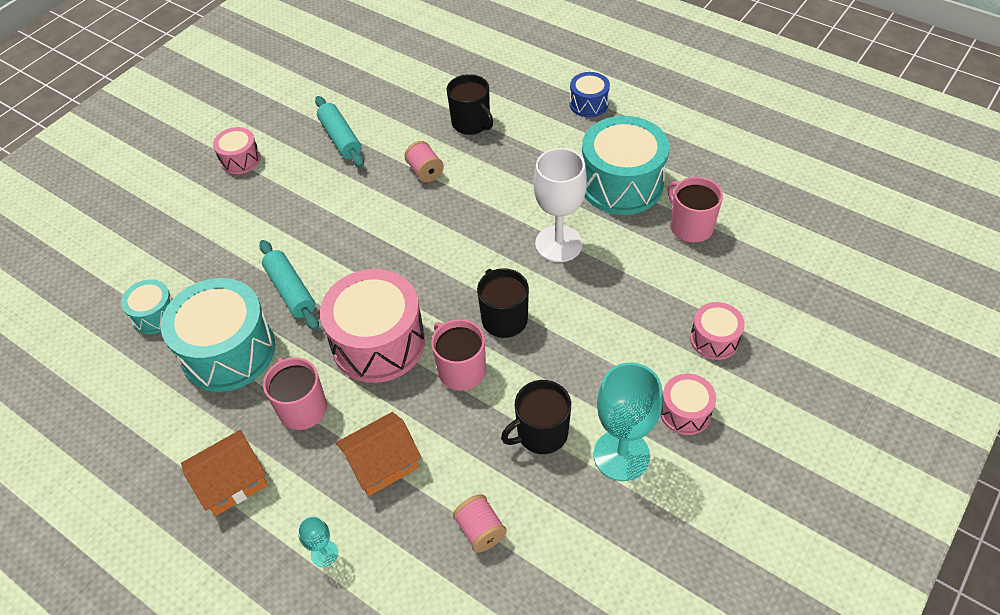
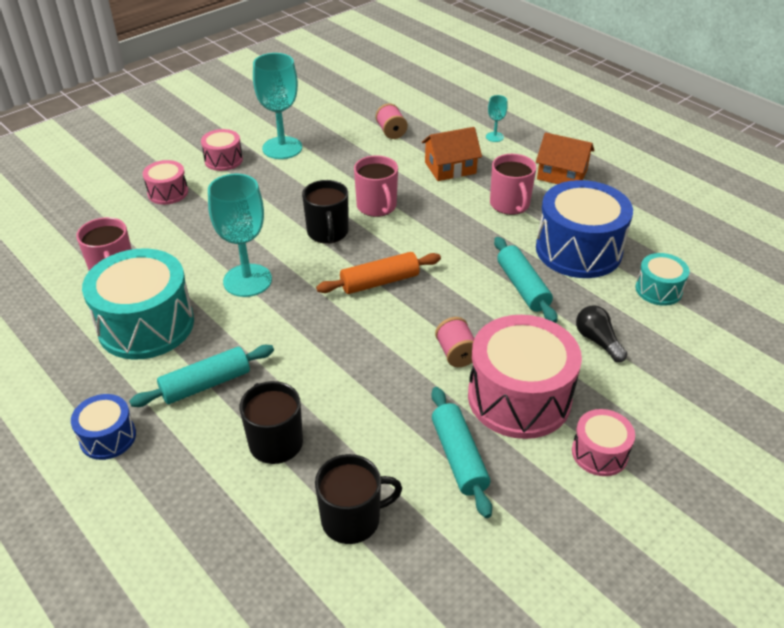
camera: 170 degrees left, 10 degrees down
turquoise drum [161,278,275,392] -> blue drum [536,180,633,278]
orange house [181,430,268,516] -> orange house turned 45 degrees clockwise [536,132,594,184]
pink drum [320,269,425,383] -> pink drum moved to [468,315,582,439]
pink spool [404,141,444,182] -> pink spool moved to [435,317,474,367]
black mug [501,380,571,454] -> black mug moved to [315,454,402,544]
white goblet [534,148,587,262] -> turquoise goblet [208,174,272,297]
none -> turquoise rolling pin [129,345,274,407]
none -> orange rolling pin [316,252,441,294]
none -> black light bulb [576,305,627,362]

